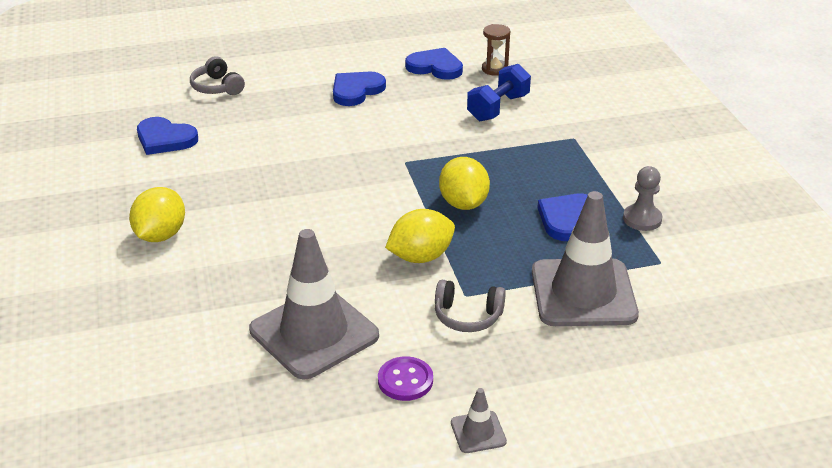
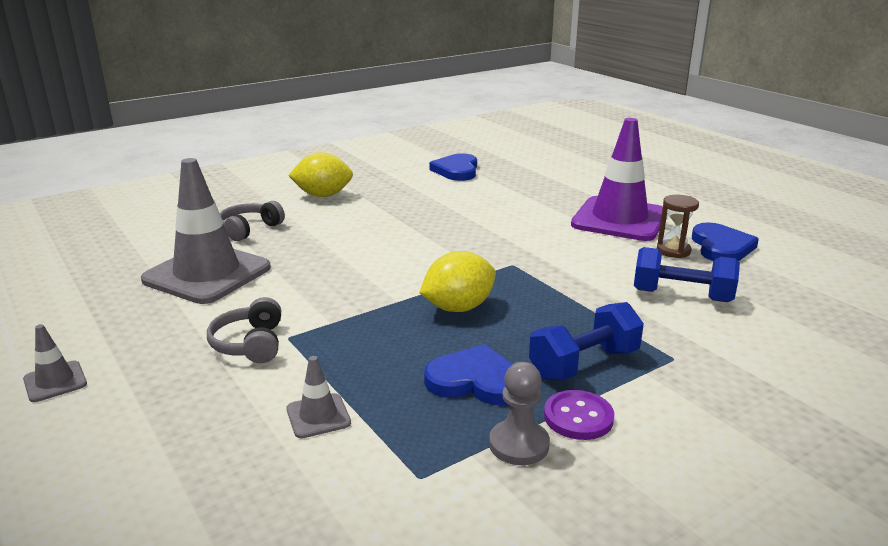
camera: 70 degrees right, 10 degrees down
grey headphones [190,56,245,95] -> grey headphones moved to [220,201,285,241]
blue heart [333,72,386,106] -> purple traffic cone [571,118,663,241]
purple button [378,356,433,401] -> purple button moved to [544,390,614,440]
yellow lemon [385,209,455,263] -> none
brown hourglass [482,24,510,76] -> brown hourglass moved to [657,195,699,258]
grey traffic cone [532,191,639,326] -> grey traffic cone [286,356,351,438], size x0.43
none -> blue dumbbell [529,302,644,380]

